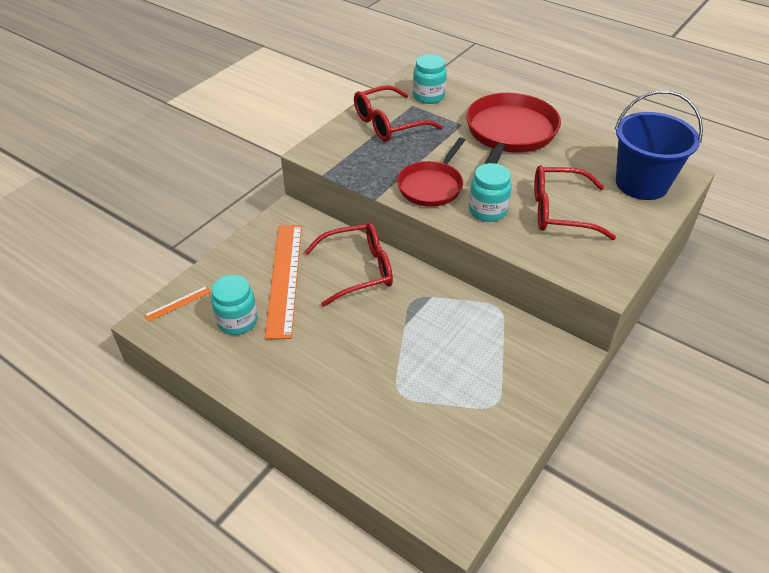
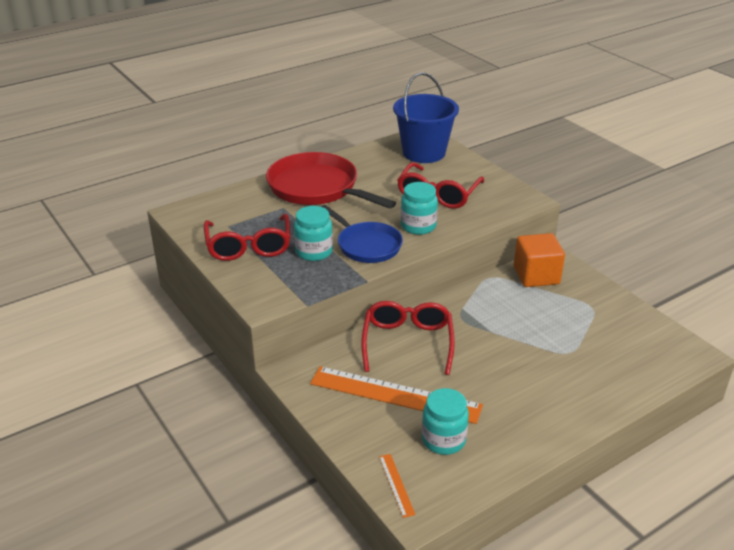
camera: 70 degrees left, 10 degrees down
red pan [397,137,465,207] -> blue pan [321,205,403,263]
turquoise jar [413,54,447,104] -> turquoise jar moved to [294,206,333,261]
none -> orange cube [514,233,565,287]

